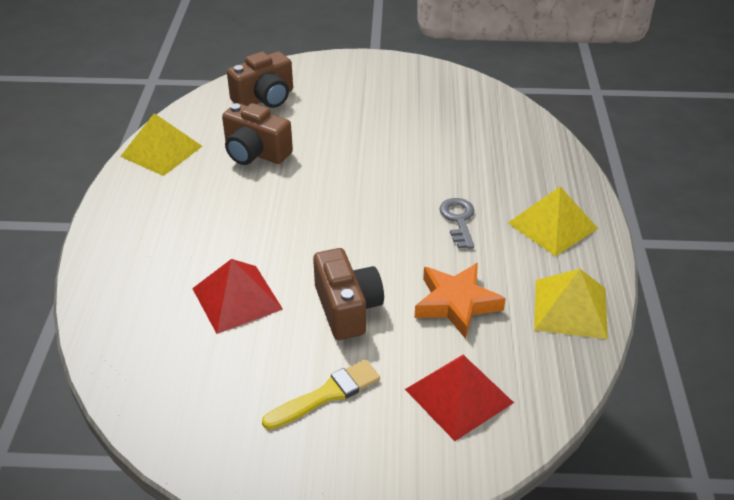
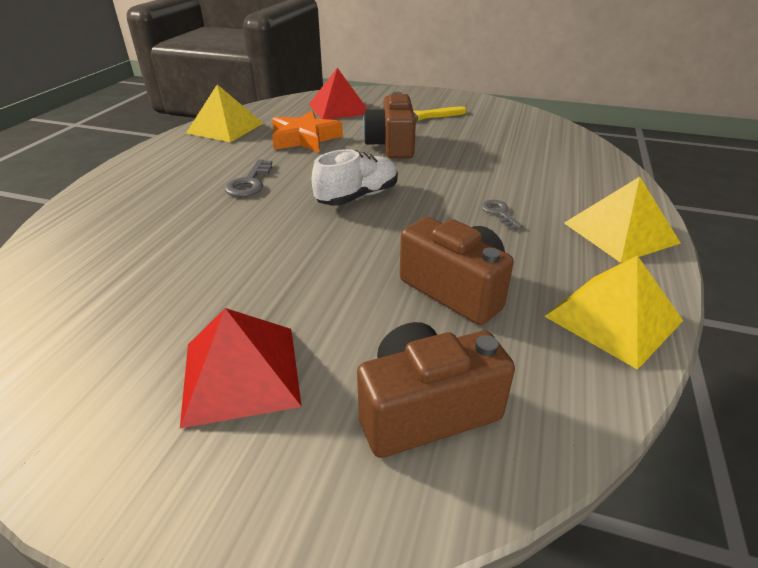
camera: 165 degrees left, 5 degrees down
red pyramid [192,259,283,334] -> red pyramid moved to [180,308,302,428]
yellow pyramid [508,186,598,256] -> yellow pyramid moved to [564,177,681,263]
none -> white shoe [312,149,398,206]
none -> grey key [481,200,523,230]

